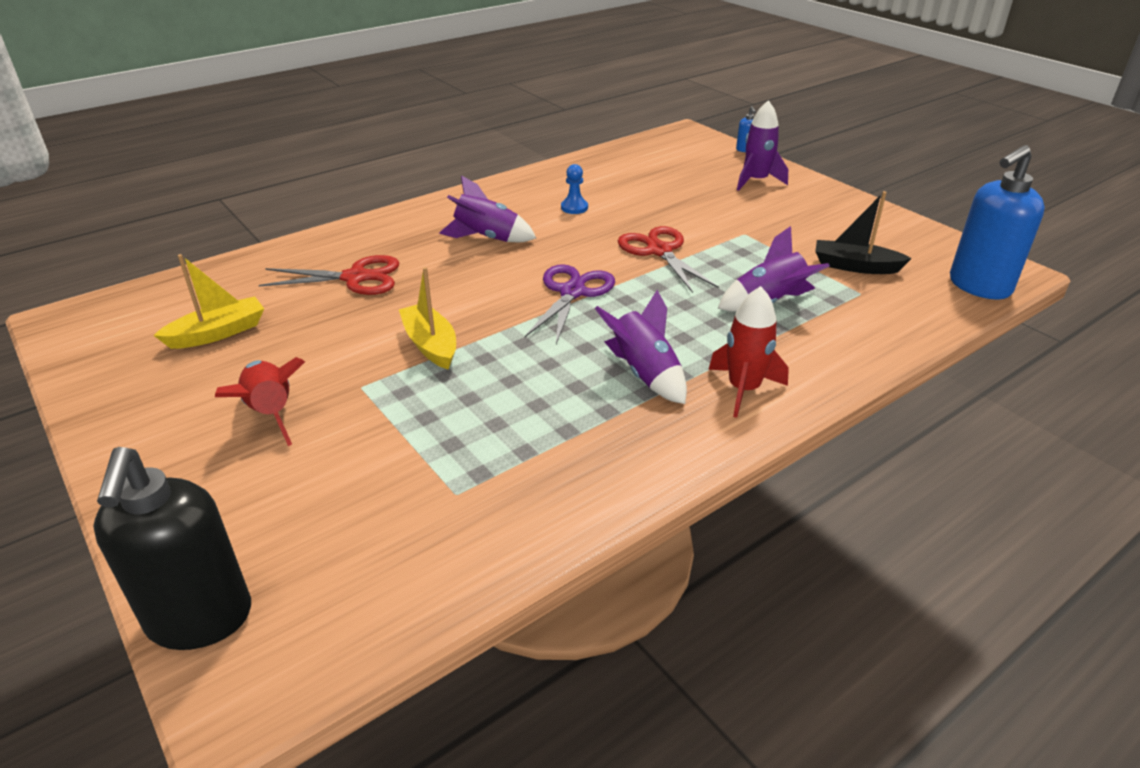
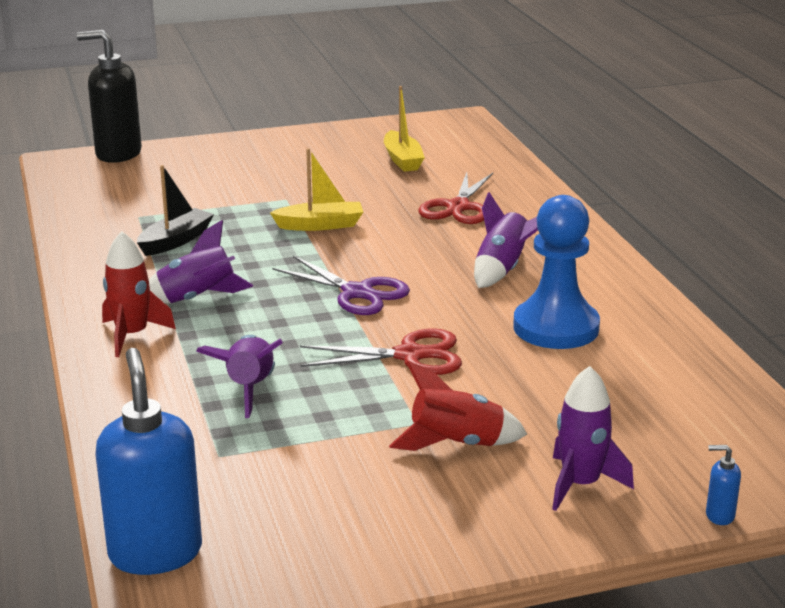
camera: 110 degrees right, 10 degrees down
red rocket [215,357,305,446] -> red rocket moved to [389,361,527,451]
blue pawn [561,164,588,214] -> blue pawn [513,195,600,349], size x2.37
black boat [815,191,912,274] -> black boat moved to [137,165,214,256]

